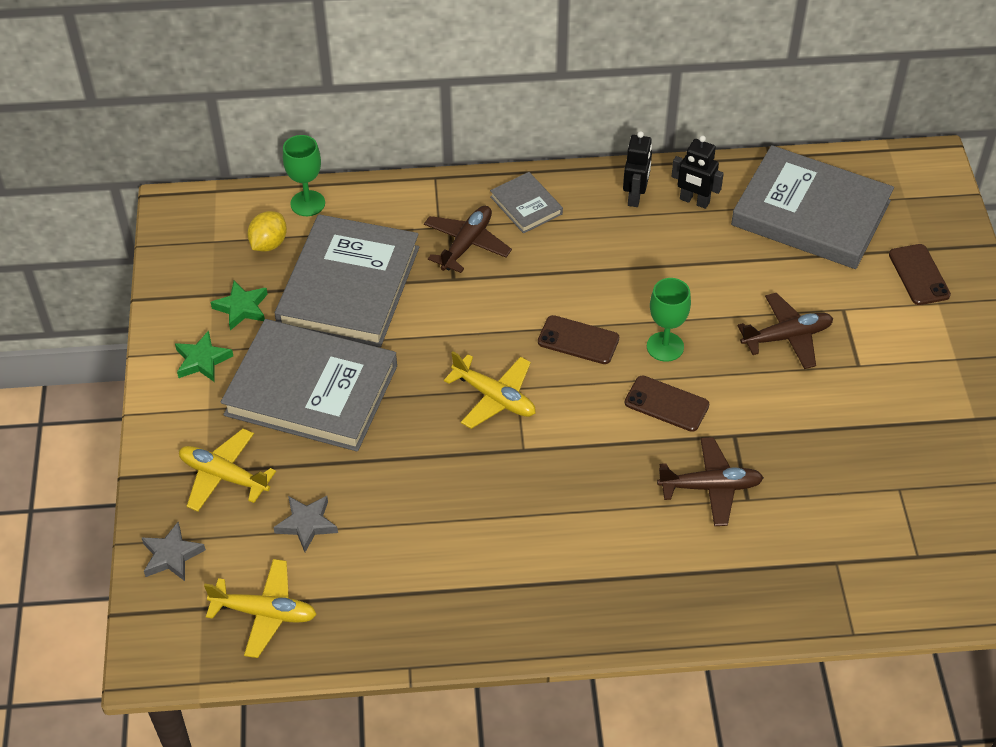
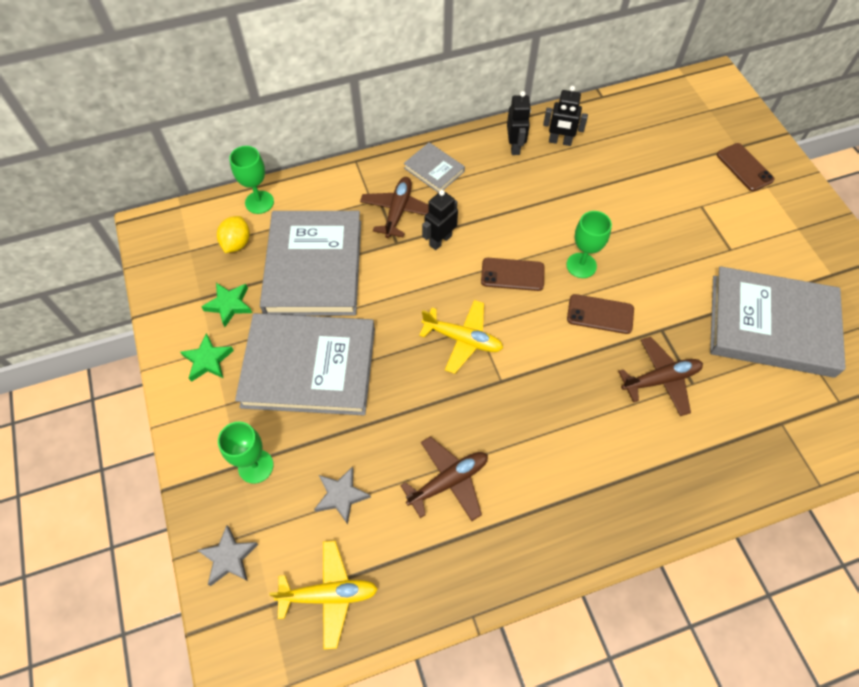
camera: 15 degrees left, 10 degrees up
yellow plane [179,429,276,512] -> green goblet [218,422,273,484]
grey book [731,145,894,269] -> grey book moved to [710,266,846,378]
brown plane [738,293,833,369] -> brown plane moved to [400,436,488,521]
none -> black robot [422,190,458,250]

